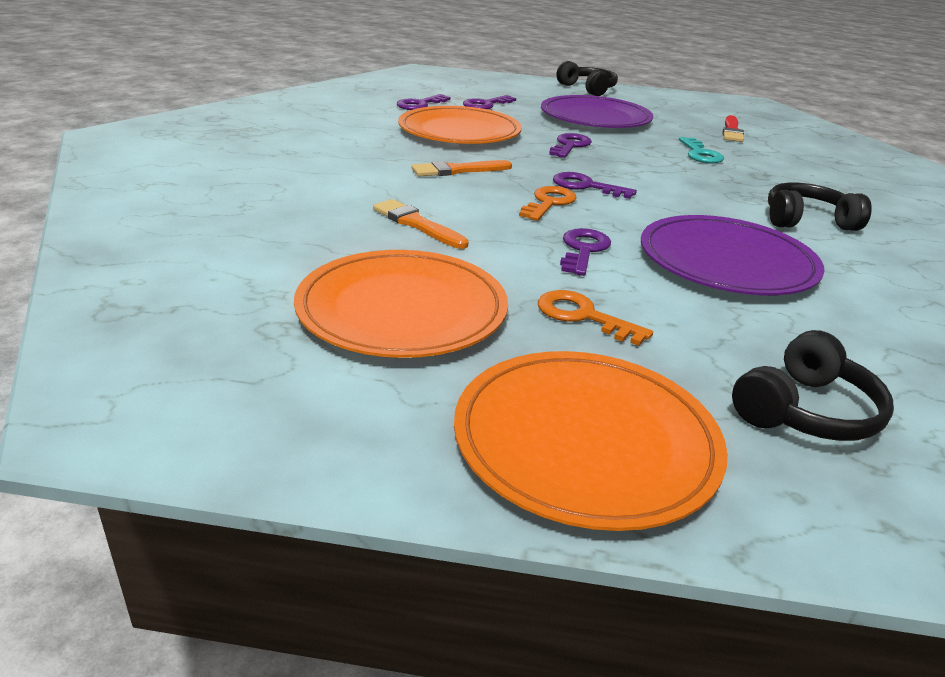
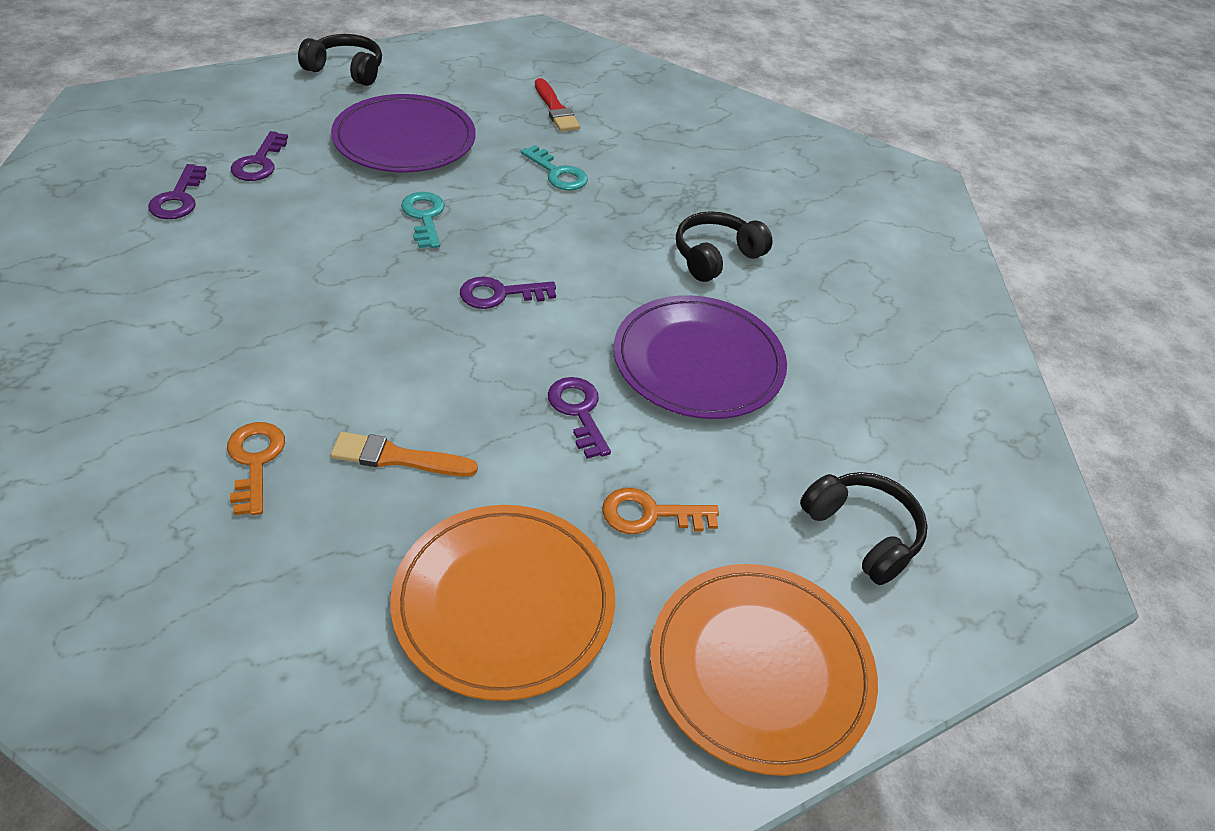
camera: 40 degrees left, 15 degrees up
orange plate [398,106,522,144] -> none
orange brush [411,160,512,176] -> none
orange key [519,186,576,221] -> orange key moved to [227,422,285,515]
purple key [549,133,592,158] -> turquoise key [401,192,445,248]
black headphones [732,330,894,441] -> black headphones turned 45 degrees counterclockwise [800,472,928,585]

